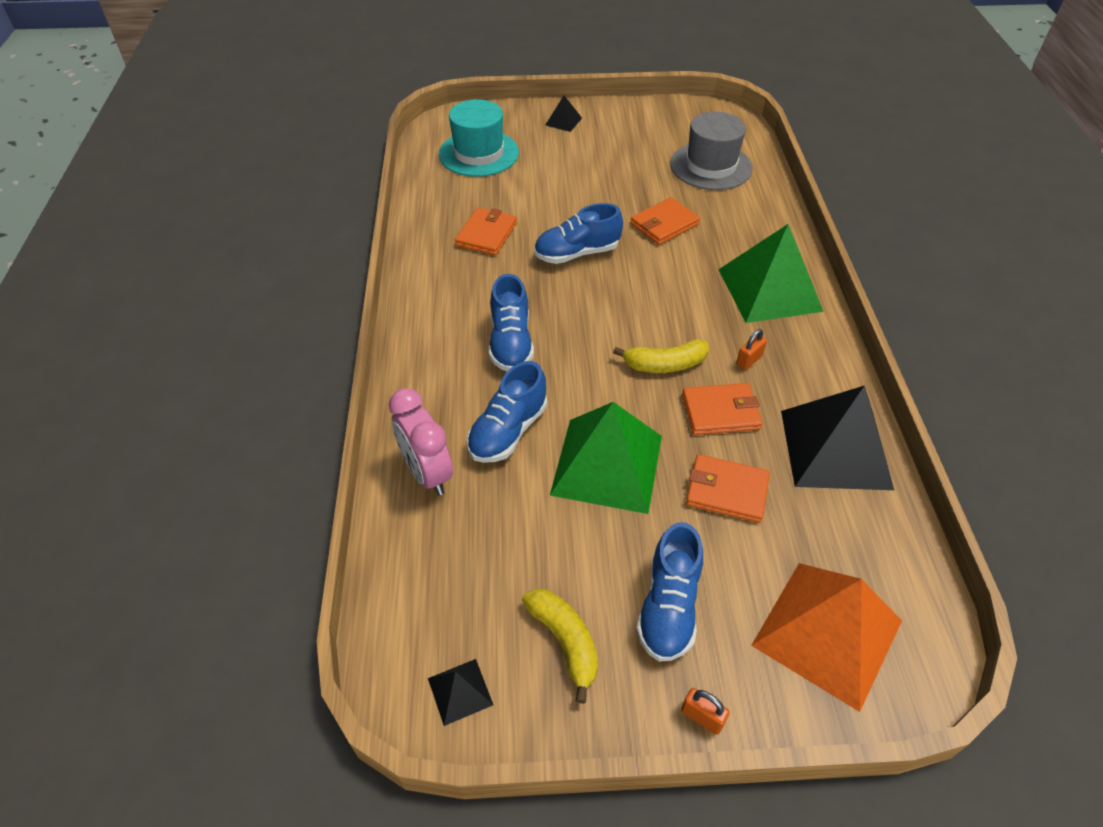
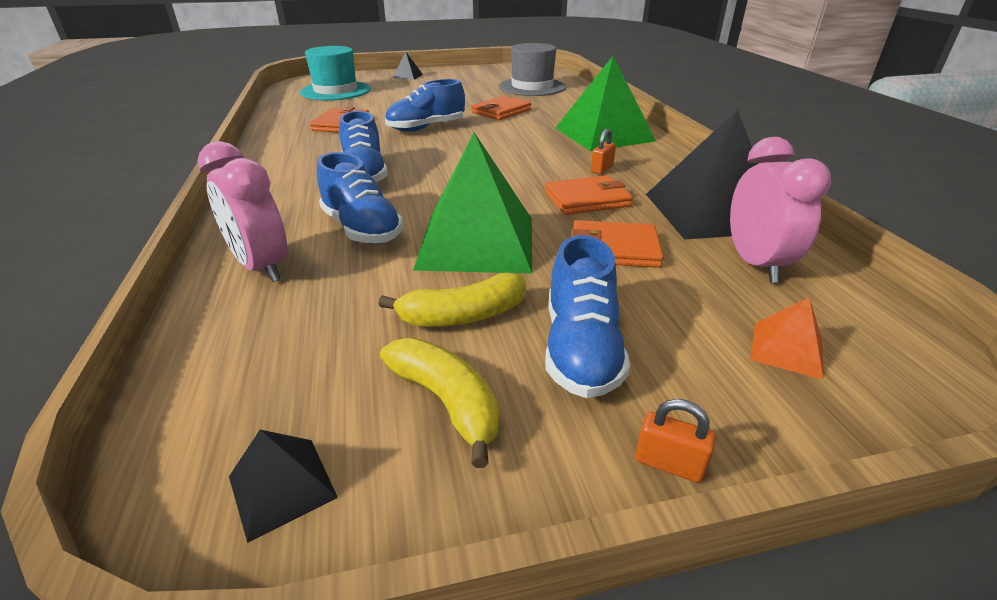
camera: 10 degrees left, 15 degrees down
blue shoe [467,361,547,463] -> blue shoe turned 60 degrees counterclockwise [317,152,403,244]
yellow banana [613,339,709,373] -> yellow banana moved to [378,273,526,327]
orange pyramid [751,563,902,712] -> orange pyramid [750,297,824,380], size x0.44
none -> pink clock [730,137,831,283]

